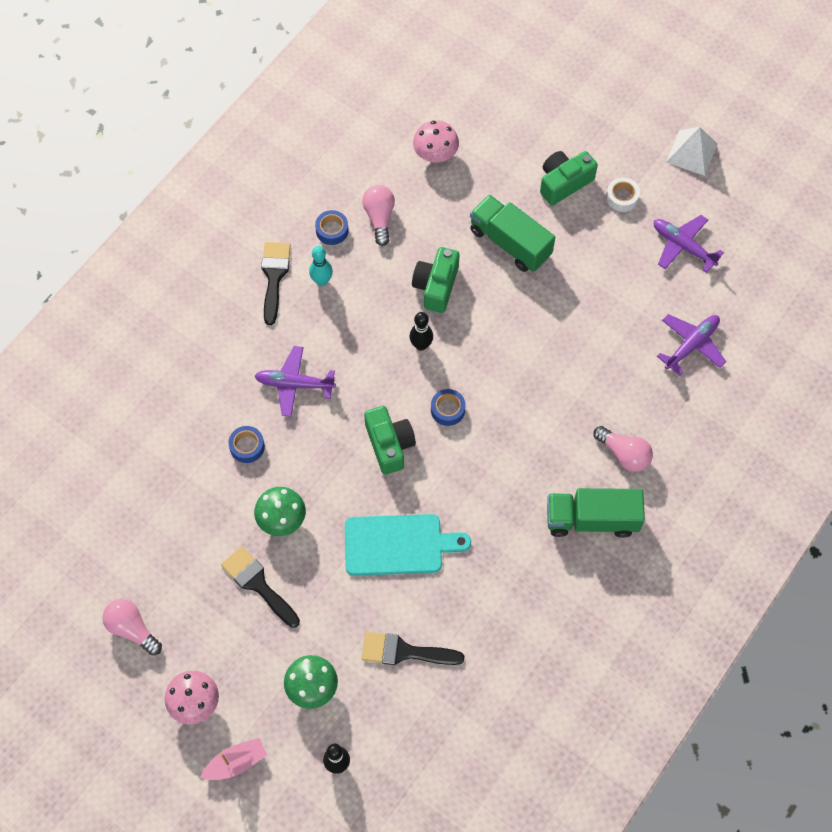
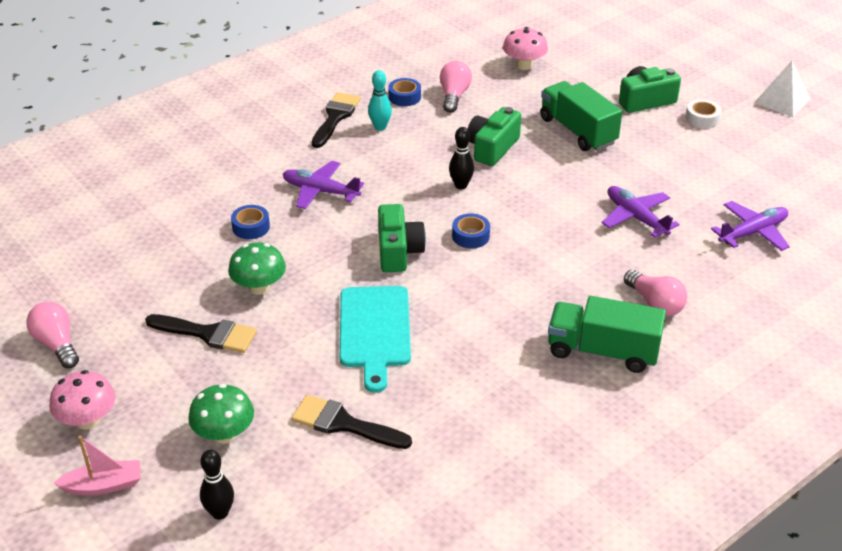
camera: 15 degrees right, 25 degrees down
black brush [221,546,300,628] -> black brush turned 135 degrees clockwise [145,314,257,353]
turquoise cutting board [345,514,471,576] -> turquoise cutting board turned 75 degrees clockwise [340,286,411,393]
purple plane [654,215,724,273] -> purple plane moved to [602,186,680,238]

